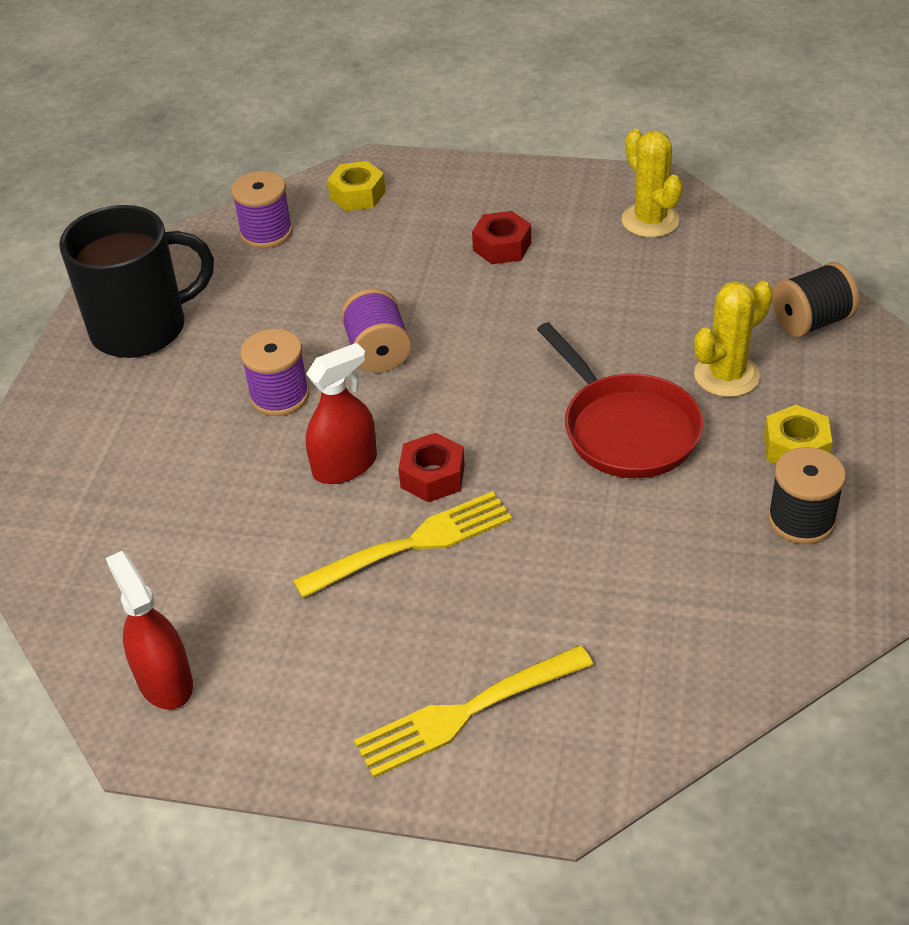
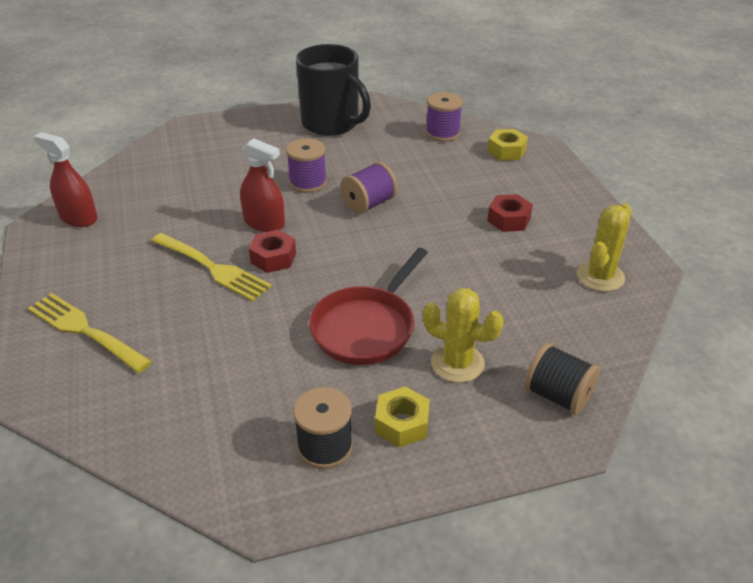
camera: 60 degrees right, 5 degrees down
red spray bottle [106,551,193,710] -> red spray bottle turned 90 degrees counterclockwise [34,132,98,227]

